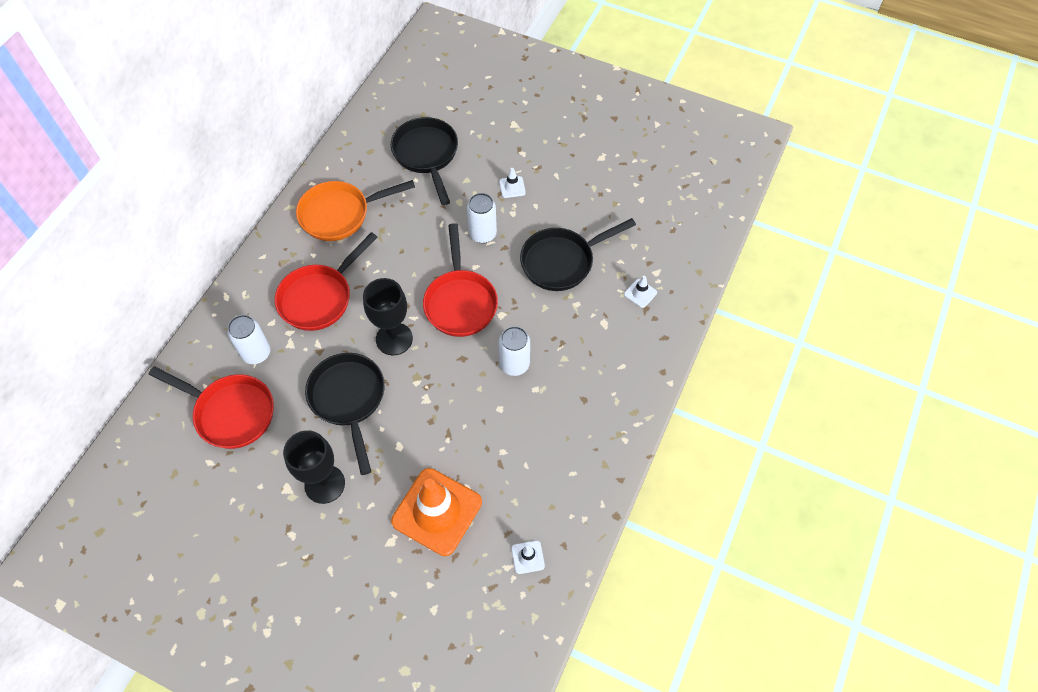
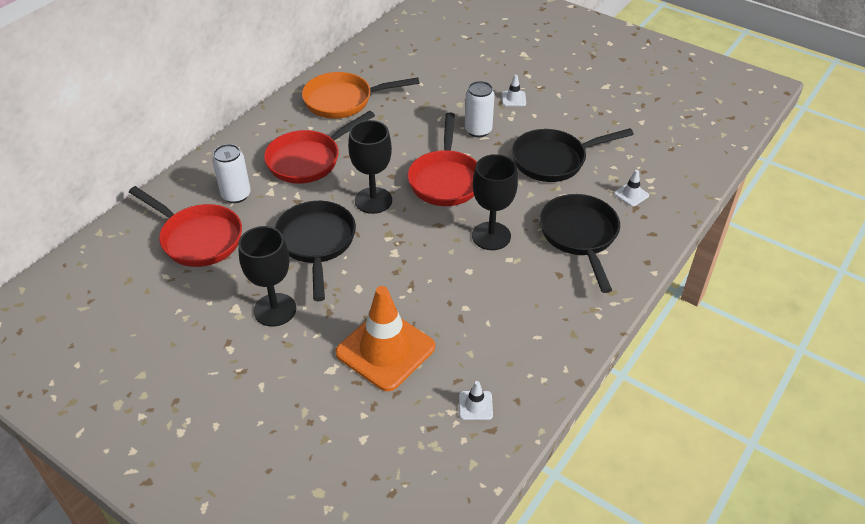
camera: 10 degrees right, 15 degrees down
black pan [391,117,458,205] -> black pan moved to [539,194,620,293]
white can [499,326,530,376] -> black goblet [472,154,518,250]

